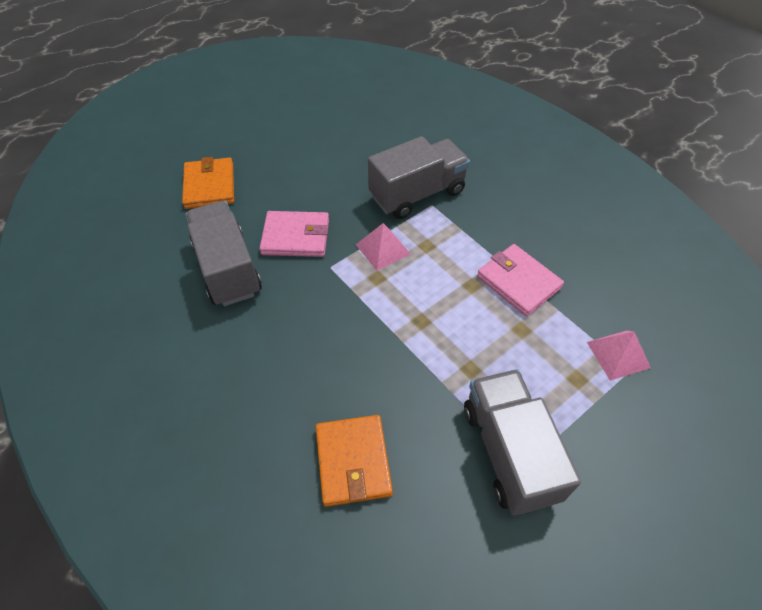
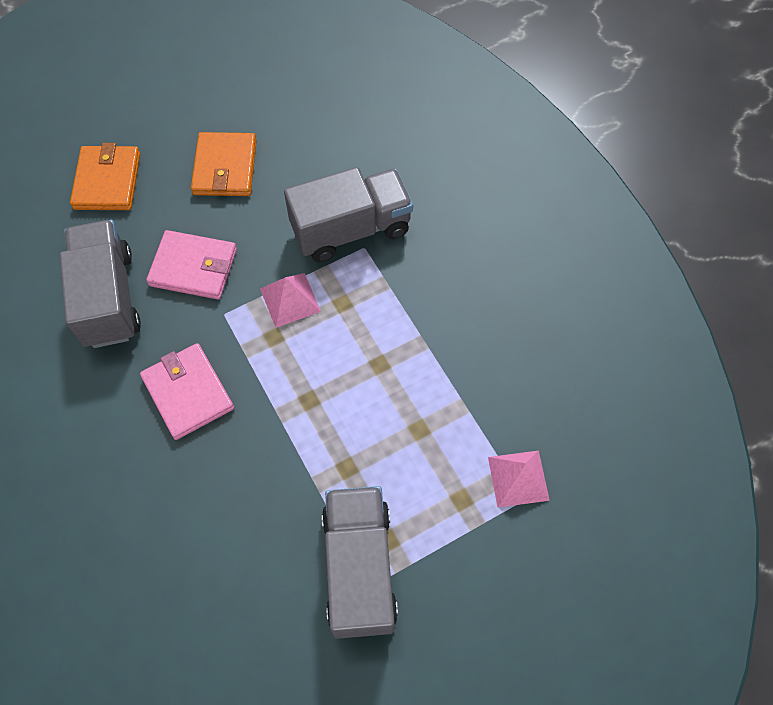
camera: 10 degrees right, 10 degrees up
orange wallet [316,415,393,507] -> orange wallet moved to [191,132,257,196]
pink wallet [477,244,564,317] -> pink wallet moved to [140,343,234,440]

